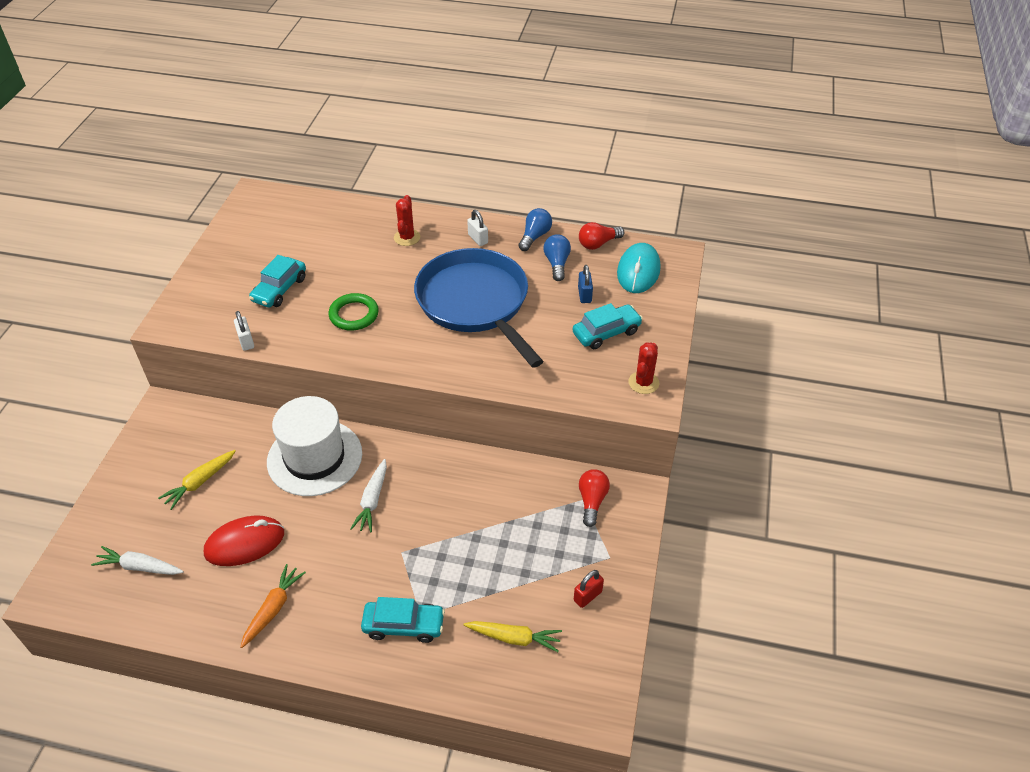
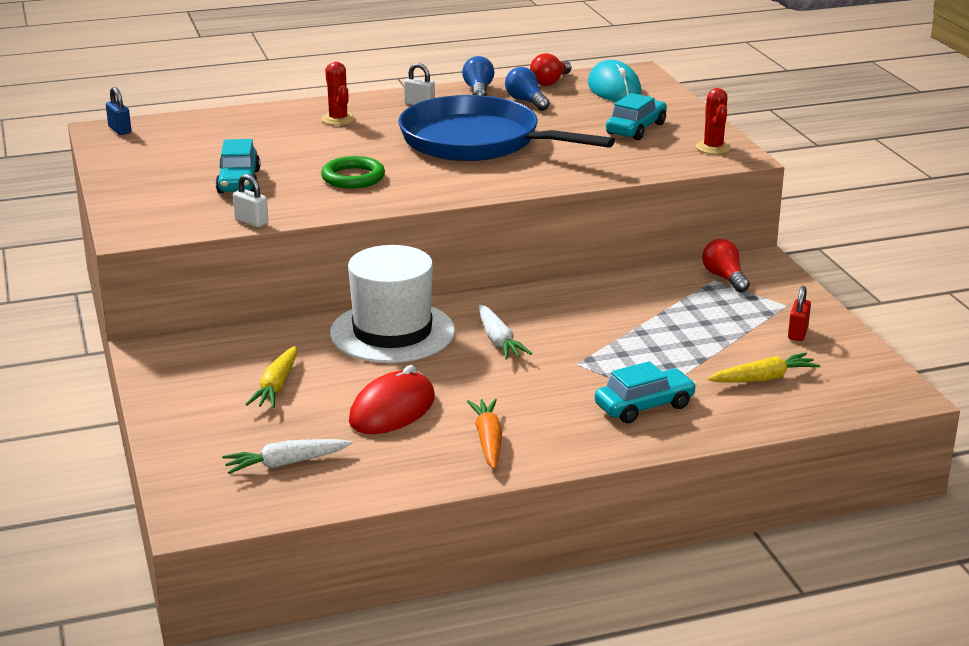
camera: 30 degrees left, 20 degrees down
blue padlock [578,265,593,303] -> blue padlock moved to [106,87,131,135]

